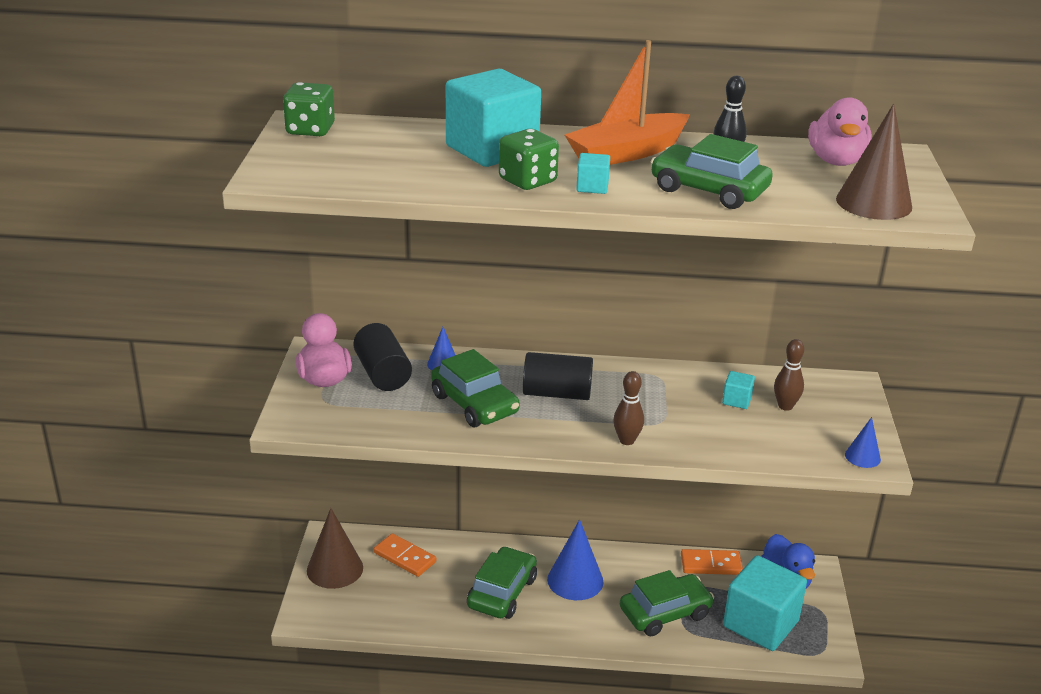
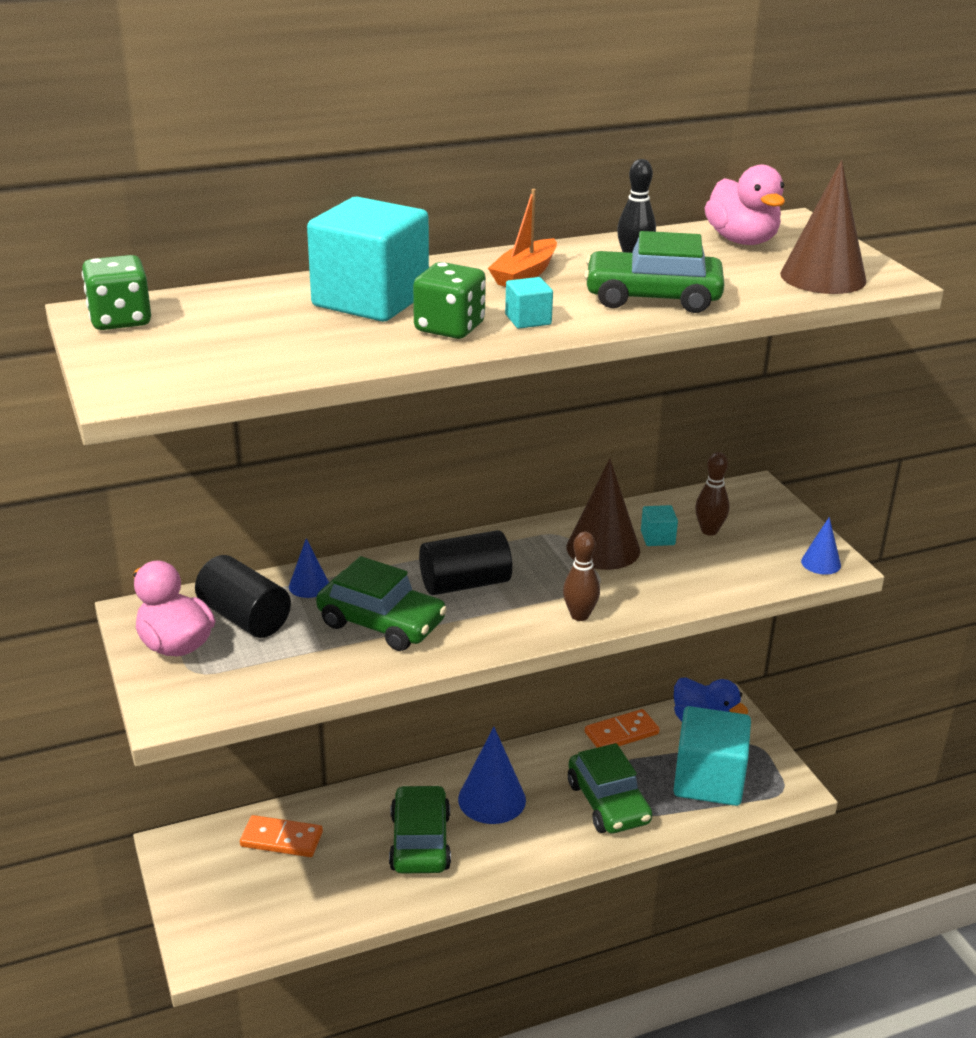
camera: 25 degrees left, 0 degrees up
brown cone [307,508,363,589] -> brown cone moved to [566,459,640,570]
orange boat [565,40,690,165] -> orange boat [488,189,557,287], size x0.61
green car [620,570,714,636] -> green car turned 120 degrees clockwise [568,743,652,833]

